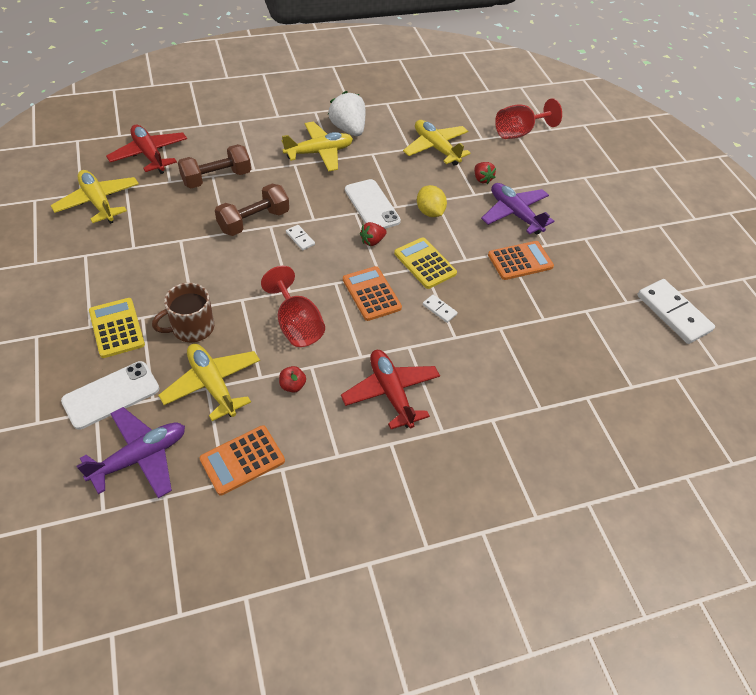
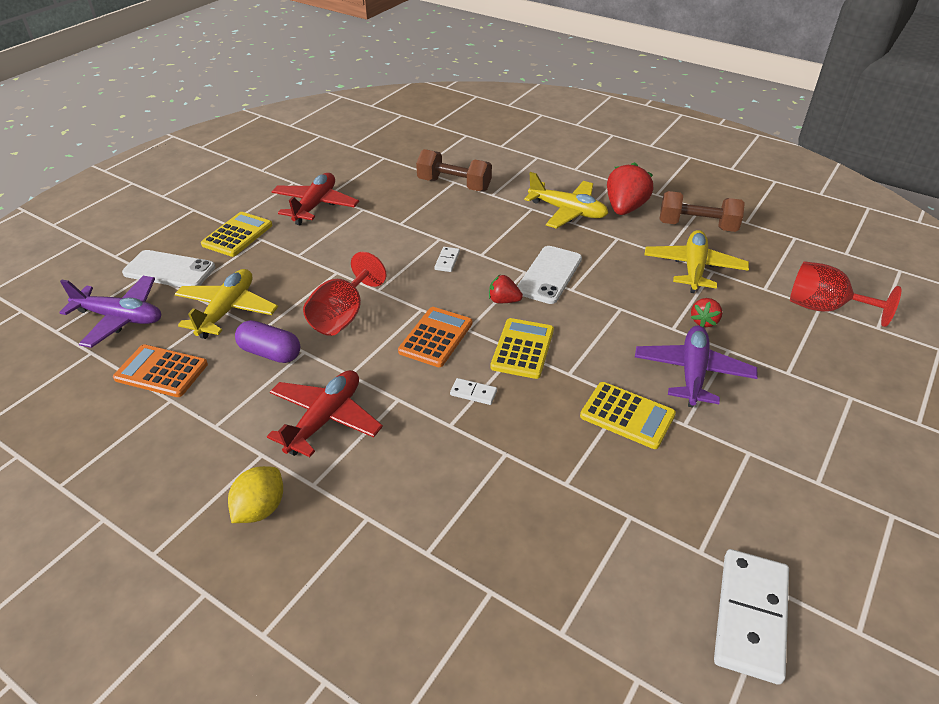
camera: 55 degrees right, 10 degrees down
yellow plane [50,170,139,224] -> none
red plane [106,125,187,174] -> red plane moved to [271,173,359,225]
brown mug [152,283,214,342] -> none
brown dumbbell [215,184,289,236] -> brown dumbbell moved to [659,191,745,232]
red apple [279,366,306,393] -> purple capsule [235,320,300,363]
white strawberry [328,91,365,136] -> red strawberry [607,162,654,215]
yellow lemon [417,185,447,217] -> yellow lemon moved to [228,466,283,523]
white domino [423,295,458,323] -> white domino turned 75 degrees counterclockwise [450,378,497,405]
orange calculator [488,241,554,280] -> yellow calculator [580,382,676,449]

